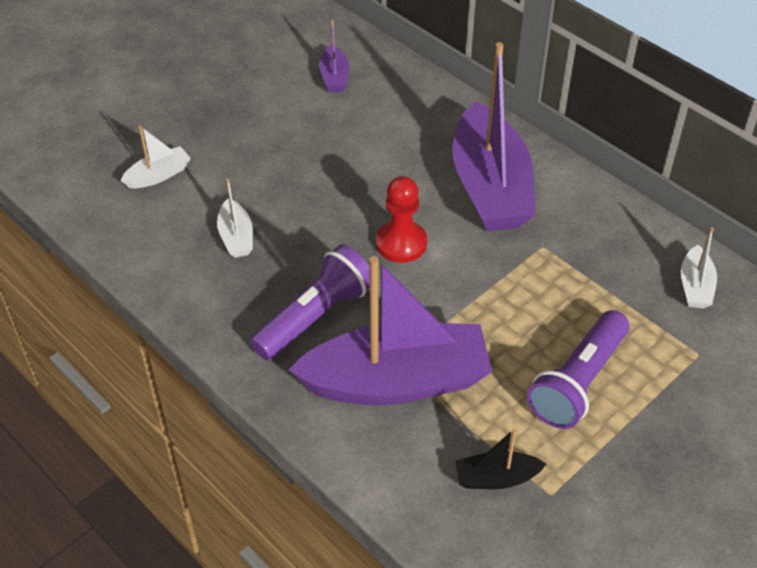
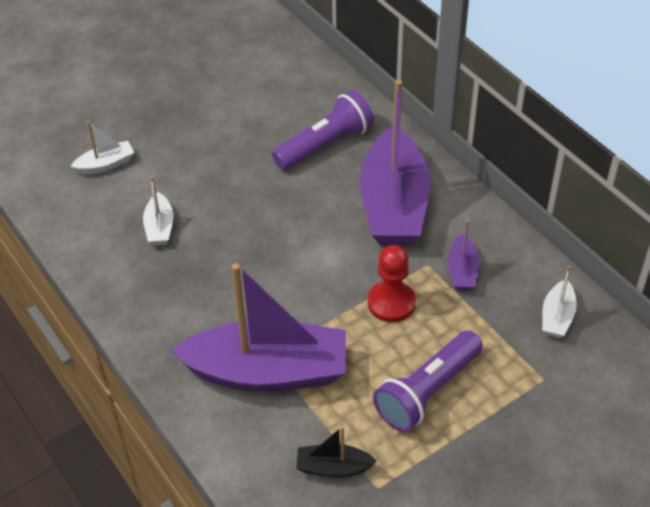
camera: 10 degrees right, 0 degrees up
purple flashlight [250,244,370,360] -> purple flashlight moved to [272,90,374,170]
purple boat [319,20,349,93] -> purple boat moved to [448,220,480,291]
red pawn [376,176,427,263] -> red pawn moved to [368,245,416,322]

